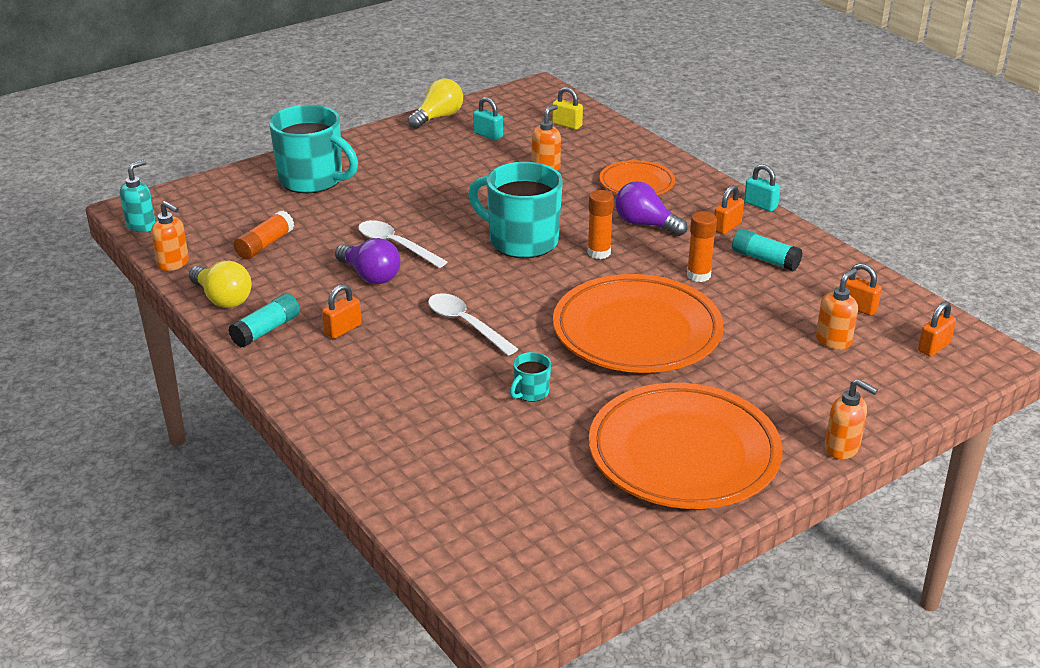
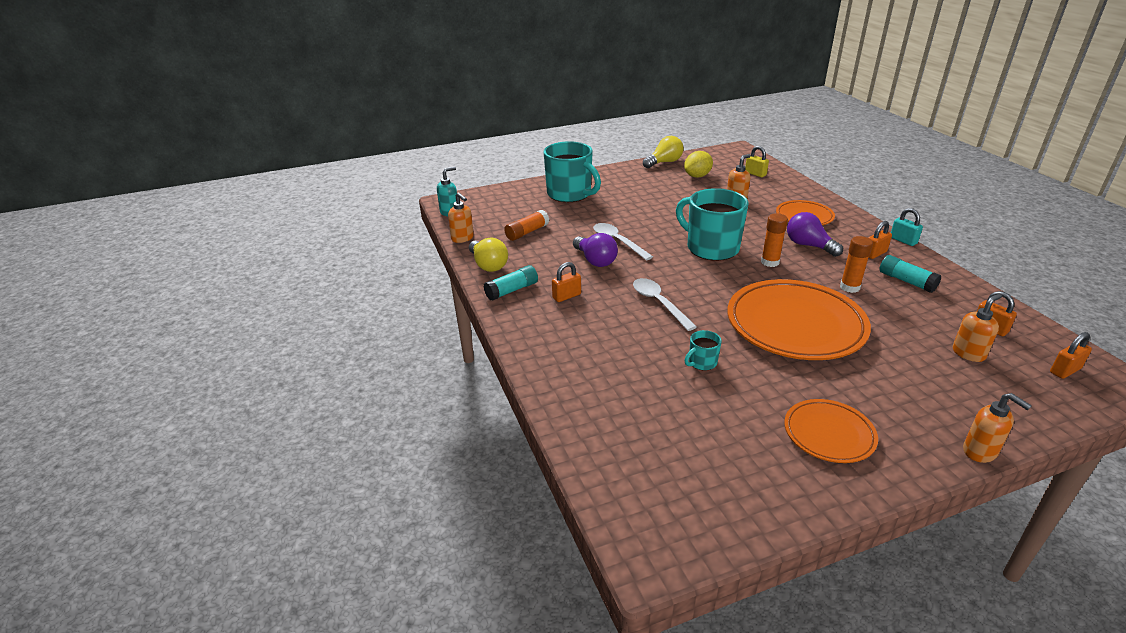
camera: 15 degrees right, 0 degrees up
turquoise padlock [473,97,503,140] -> yellow lemon [684,151,713,178]
orange plate [589,383,783,509] -> orange plate [784,399,878,463], size x0.53

